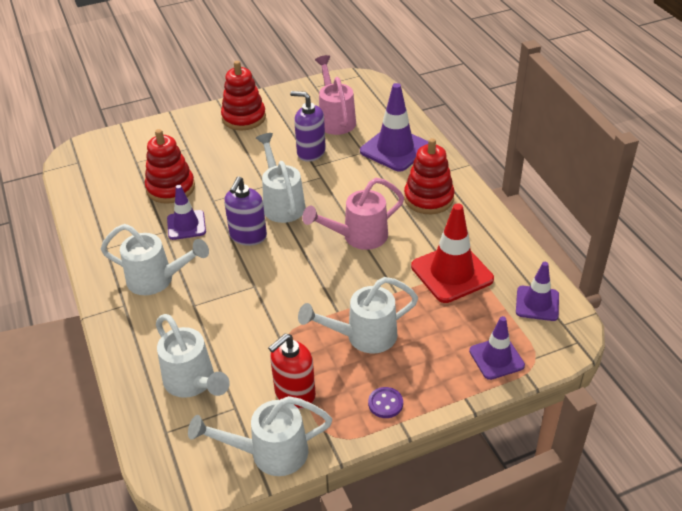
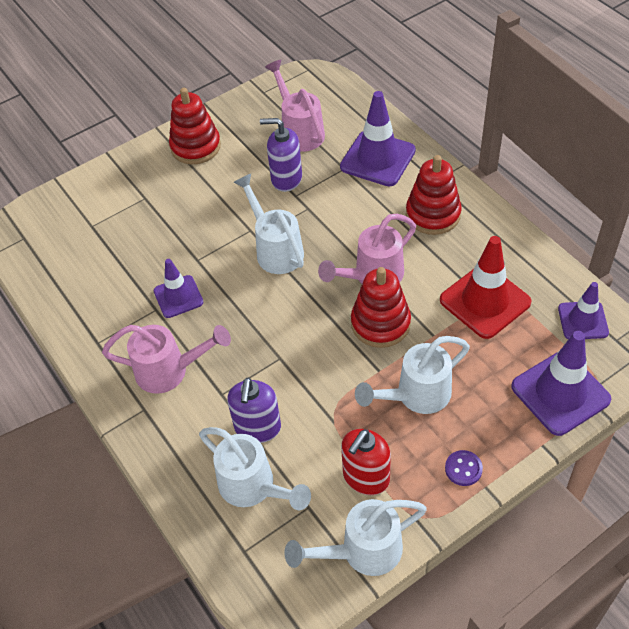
camera: 10 degrees left, 10 degrees up
white watering can [101,224,209,295] -> pink watering can [102,325,231,394]
red stacking toy [145,129,195,204] -> red stacking toy moved to [351,267,411,348]
purple soap dispenser [224,176,267,246] -> purple soap dispenser moved to [227,377,281,443]
purple traffic cone [469,316,525,380] -> purple traffic cone [511,331,611,436], size x1.62

